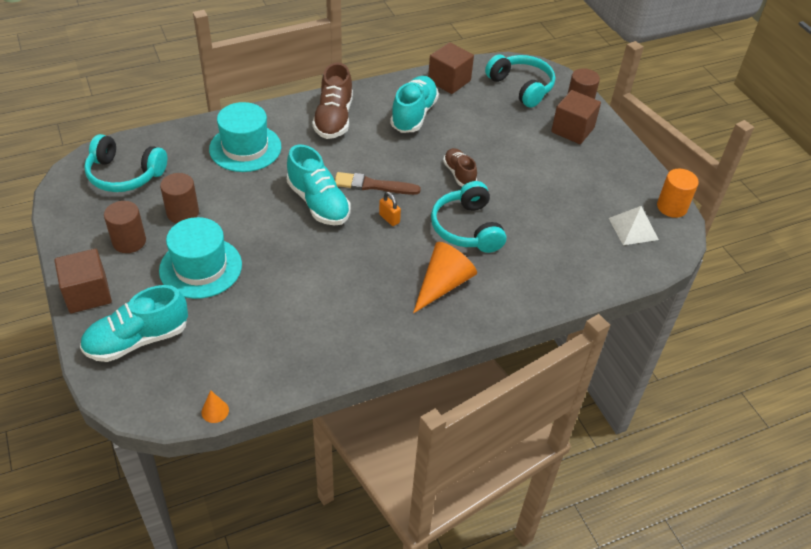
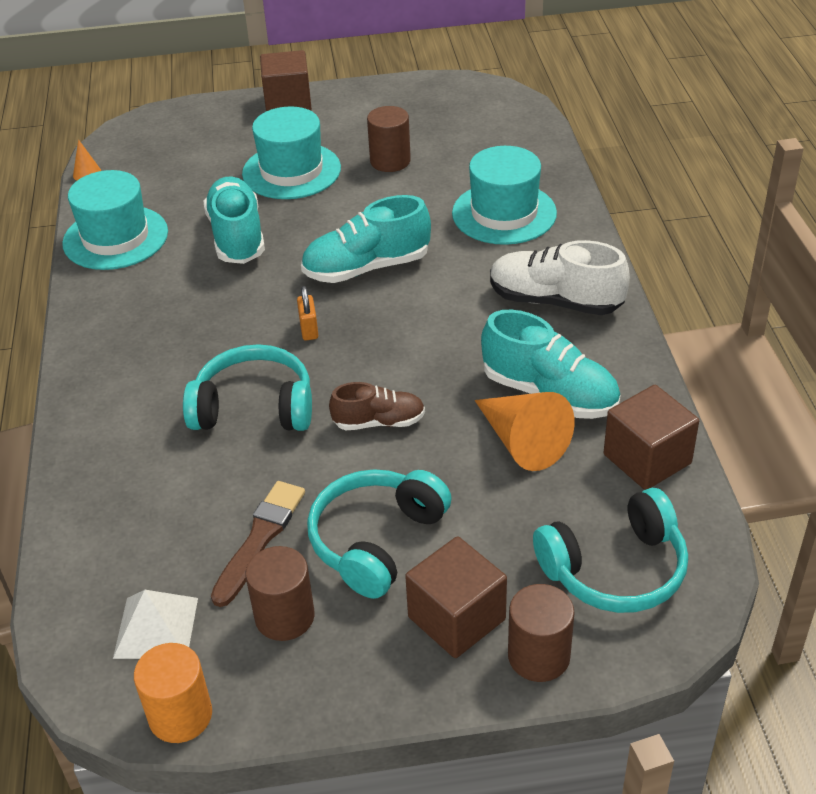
camera: 110 degrees right, 5 degrees down
turquoise shoe [80,285,188,362] -> turquoise shoe moved to [204,177,265,264]
turquoise headphones [84,134,167,192] -> turquoise headphones moved to [307,469,451,599]
brown cylinder [104,201,146,253] -> brown cylinder moved to [245,546,315,641]
brown shoe [312,63,353,139] -> white shoe [490,240,630,315]
brown brush [335,172,421,195] -> brown brush moved to [211,481,305,607]
orange padlock [379,192,401,226] -> orange padlock turned 75 degrees counterclockwise [297,286,318,340]
orange cone [413,242,477,314] -> orange cone moved to [475,392,575,471]
none -> turquoise hat [62,170,168,270]

